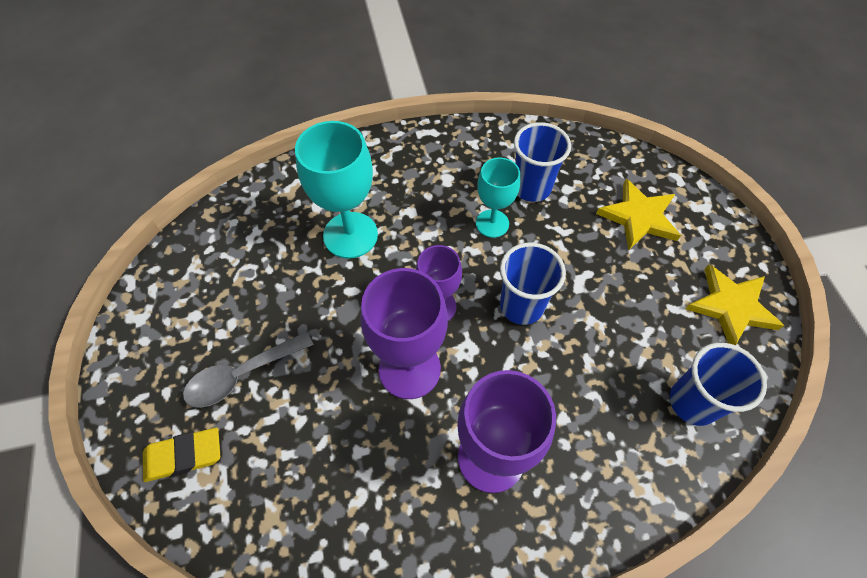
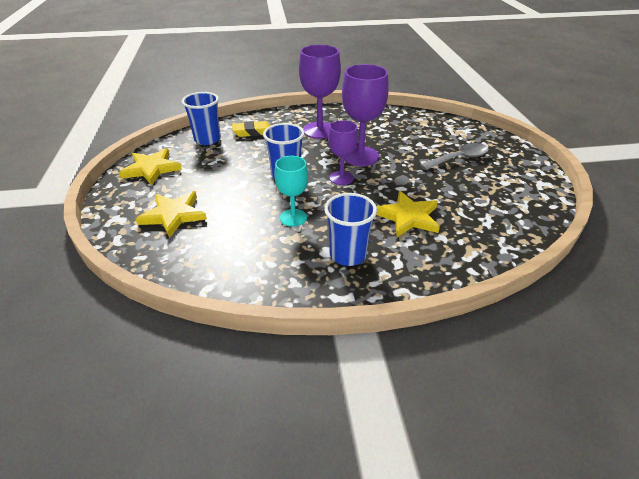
camera: 175 degrees left, 20 degrees down
yellow eraser [143,428,220,482] -> yellow eraser moved to [232,121,271,137]
turquoise goblet [295,121,378,259] -> yellow star [376,191,440,237]
blue cup [514,122,571,202] -> blue cup moved to [324,193,377,266]

